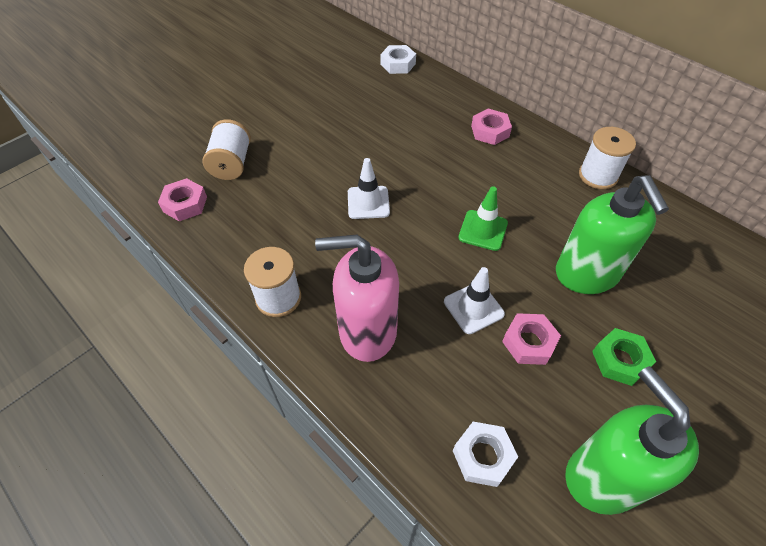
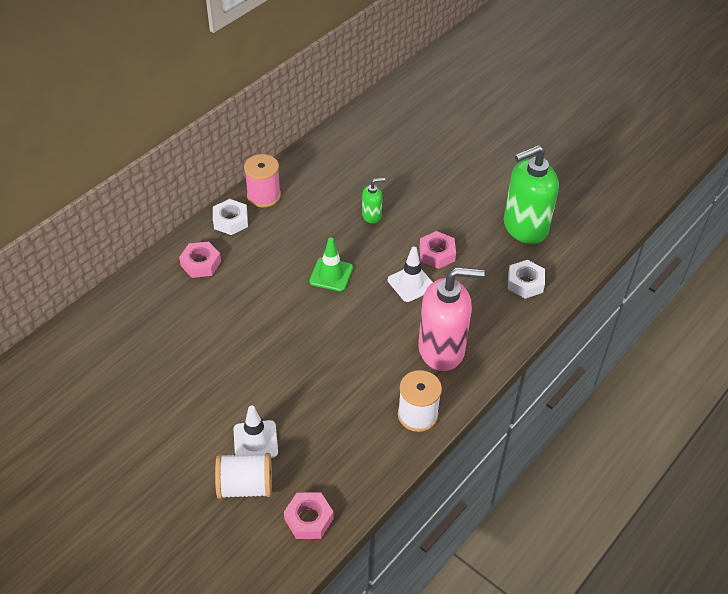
camera: 95 degrees left, 5 degrees down
pink soap dispenser [315,235,399,362] -> pink soap dispenser turned 90 degrees counterclockwise [418,267,485,371]
white traffic cone [348,158,390,219] -> white traffic cone moved to [234,406,278,458]
white nut [380,45,416,74] -> white nut moved to [213,199,248,235]
green soap dispenser [556,175,669,294] -> green soap dispenser [362,178,385,224], size x0.46
white spool [579,127,636,189] -> pink spool [244,154,281,207]
green nut [592,328,656,386] -> none

